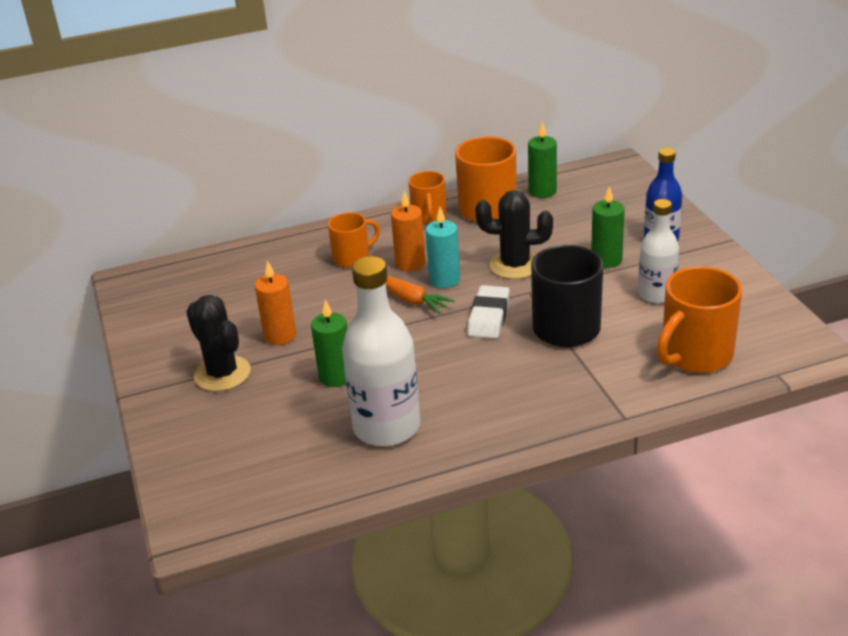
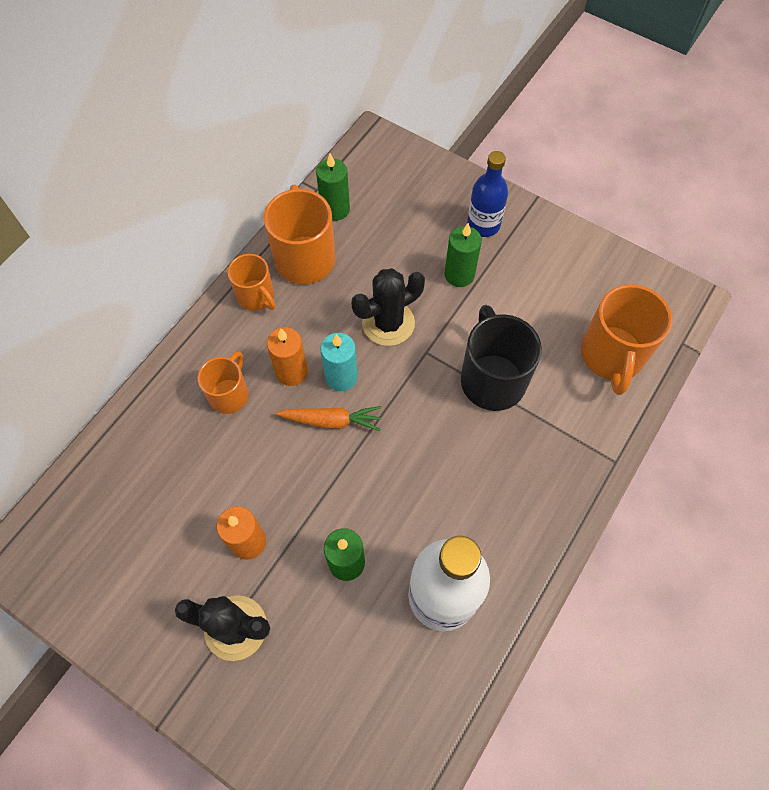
camera: 40 degrees left, 30 degrees up
white eraser [467,285,510,339] -> none
white bottle [638,199,679,304] -> none

